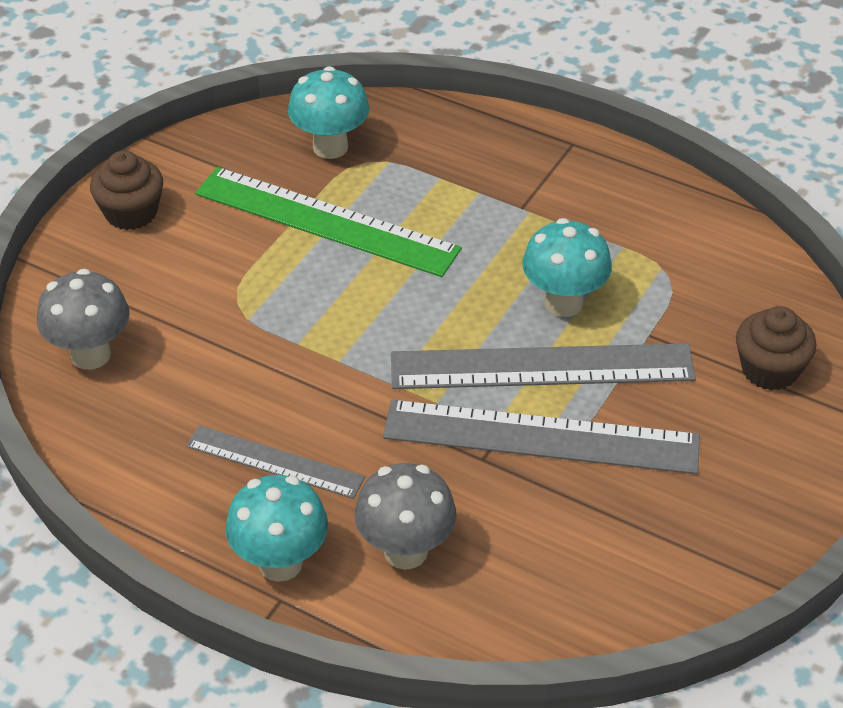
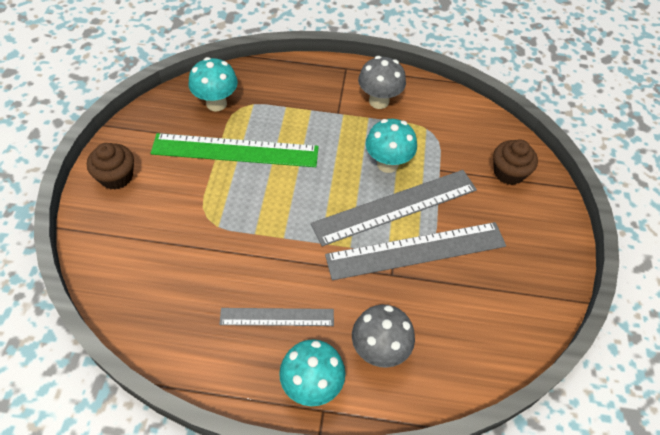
camera: 25 degrees left, 10 degrees up
grey mushroom [37,269,130,370] -> grey mushroom moved to [358,56,406,109]

